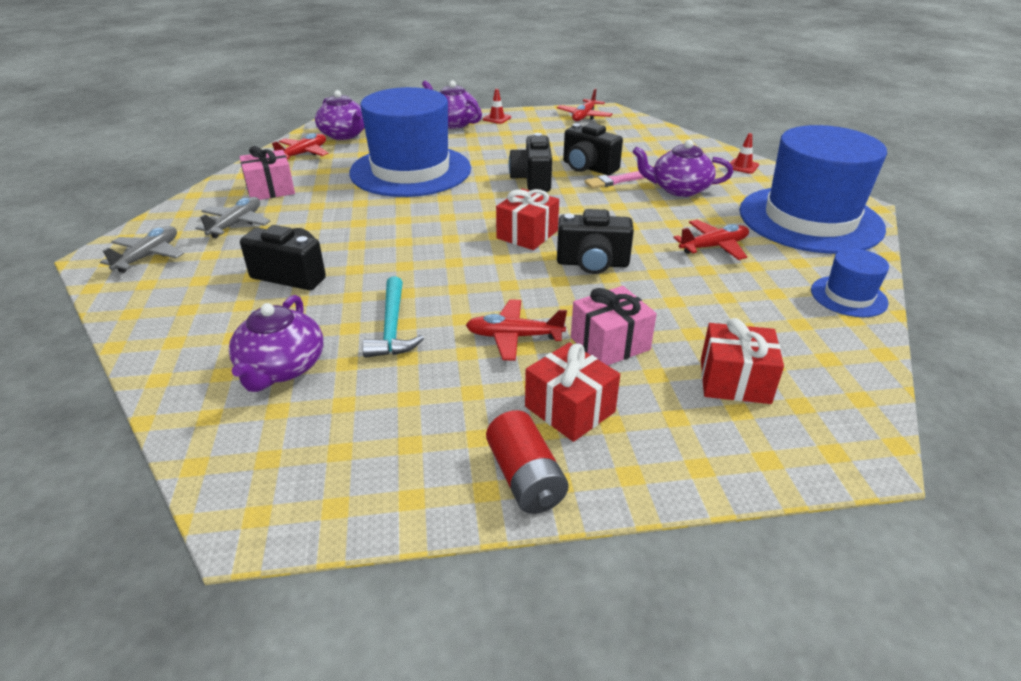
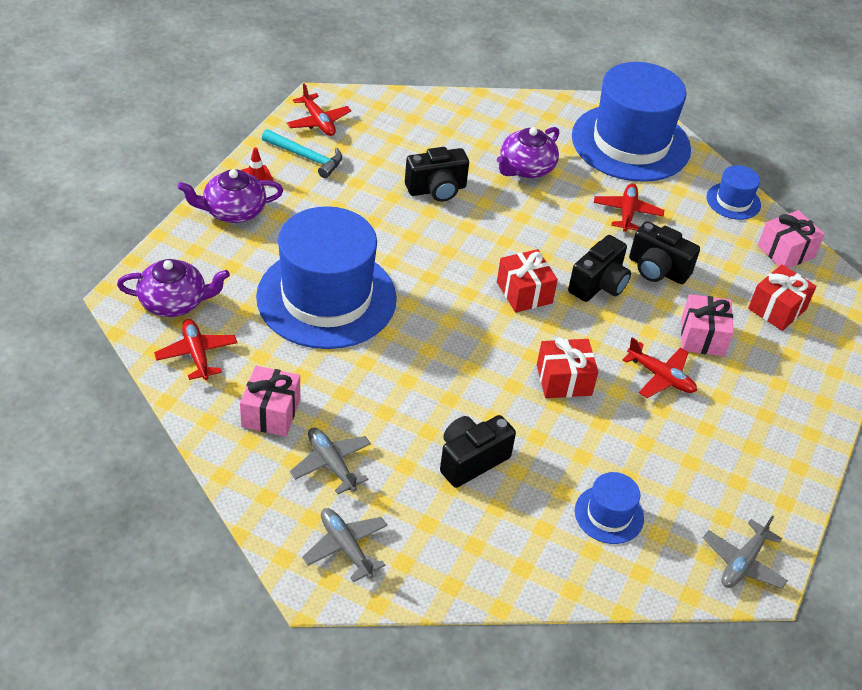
camera: 60 degrees left, 10 degrees up
purple teapot [228,295,323,392] -> blue hat [575,472,644,544]
turquoise hammer [362,276,424,358] -> turquoise hammer moved to [262,129,342,178]
red plane [466,299,567,361] -> red plane turned 90 degrees counterclockwise [623,337,697,398]
red battery [486,410,569,514] -> none
black camera [509,133,552,192] -> black camera moved to [629,221,700,284]
red gift [525,342,620,442] -> red gift moved to [537,338,598,398]
pink brush [585,171,645,189] -> none
red traffic cone [730,133,759,174] -> none
none -> grey plane [703,515,788,589]
none -> pink gift [758,210,825,268]

